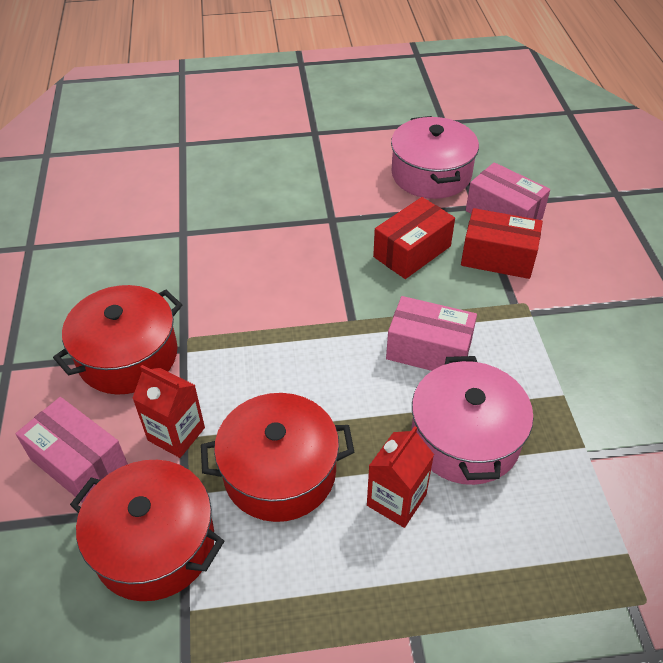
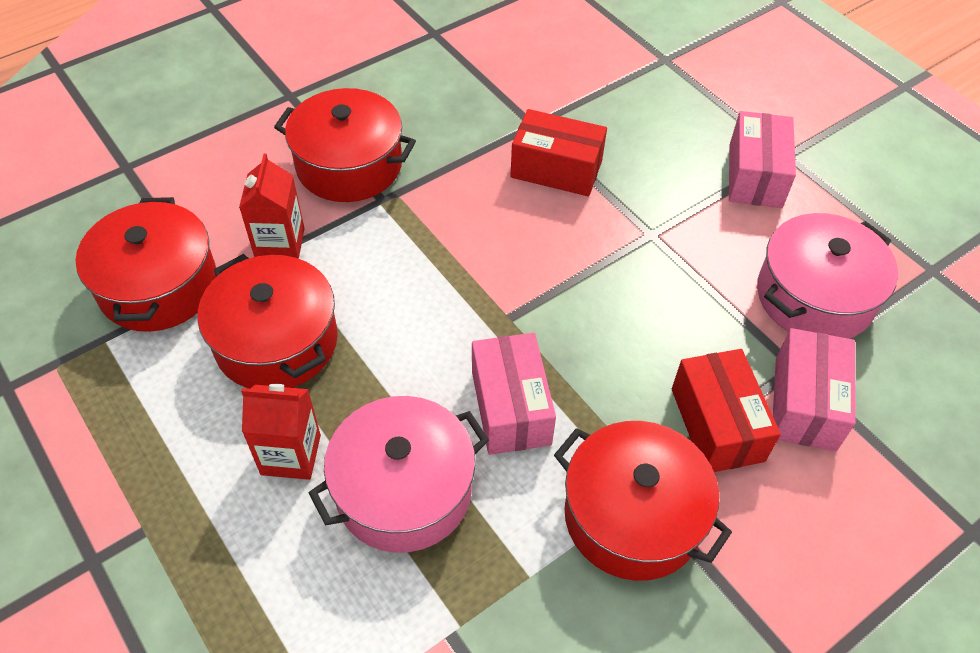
camera: 60 degrees right, 5 degrees up
pink box [15,397,128,503] -> pink box moved to [729,111,796,208]
red box [373,197,455,279] -> red box moved to [510,109,607,196]
none -> red pot [554,421,732,581]

